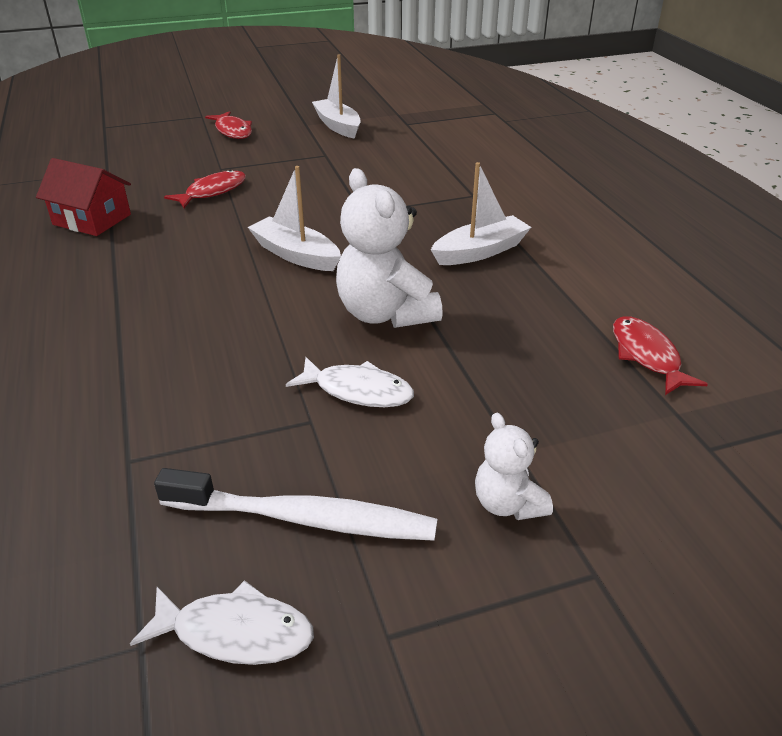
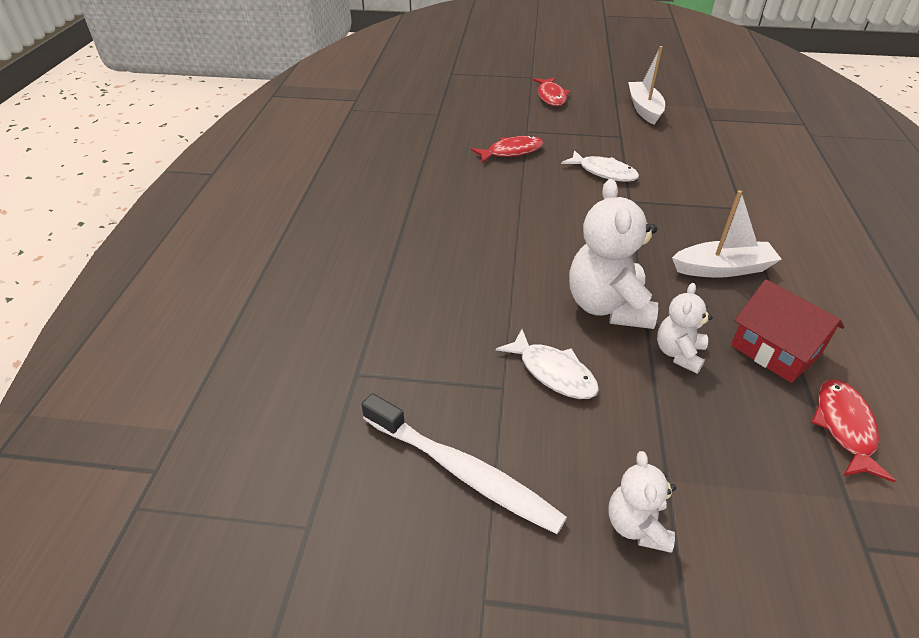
camera: 25 degrees right, 5 degrees up
red house [36,158,131,236] -> red house moved to [731,279,844,383]
white fish [130,580,314,665] -> white fish moved to [561,150,639,182]
white boat [248,166,341,271] -> none
none -> white teddy bear [657,283,713,374]

